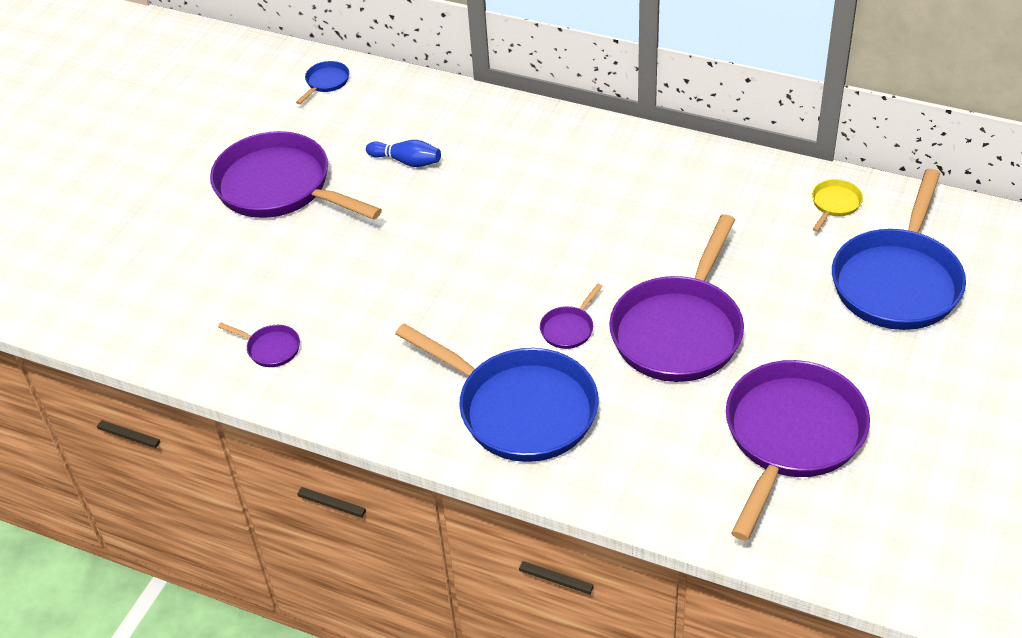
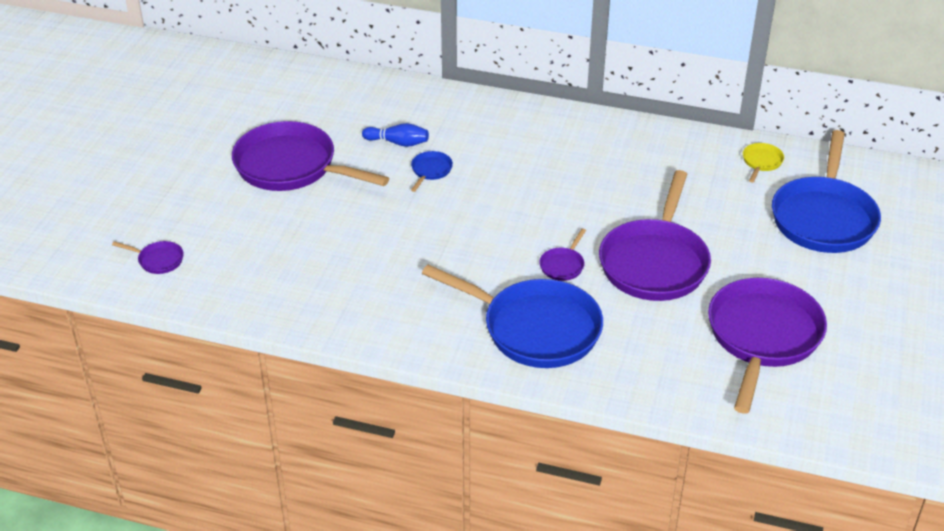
camera: 10 degrees left, 5 degrees down
purple pan [218,323,300,367] -> purple pan moved to [112,241,184,274]
blue pan [296,61,349,104] -> blue pan moved to [411,151,453,192]

